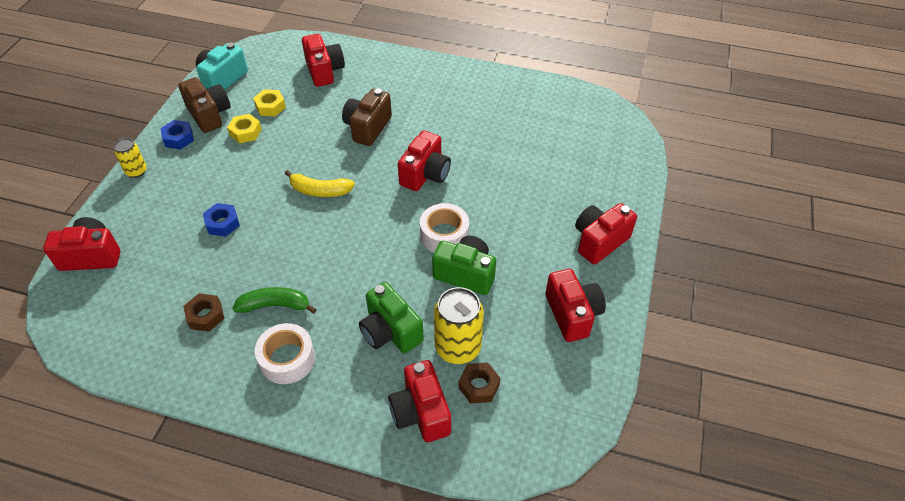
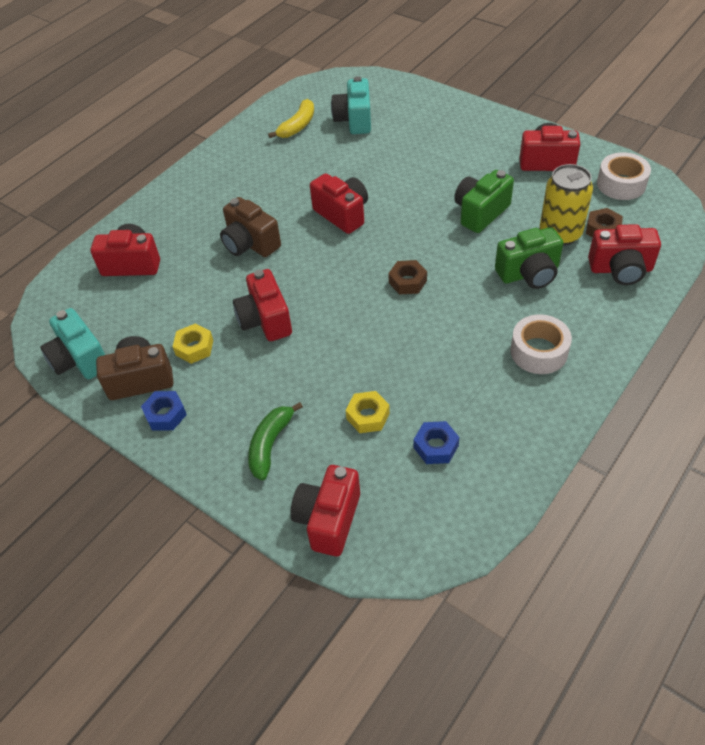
camera: 65 degrees left, 0 degrees up
yellow can [114,138,147,178] -> none
brown nut [183,293,225,332] -> brown nut moved to [388,260,427,295]
blue nut [203,203,240,237] -> blue nut moved to [414,421,459,464]
green banana [232,287,317,314] -> green banana moved to [248,402,303,480]
yellow nut [253,90,286,116] -> yellow nut moved to [346,391,390,433]
yellow banana [285,170,355,197] -> yellow banana moved to [268,99,314,138]
white tape [420,203,469,252] -> white tape moved to [597,152,651,200]
red camera [575,203,637,265] -> red camera moved to [233,269,292,341]
none -> turquoise camera [331,76,371,134]

